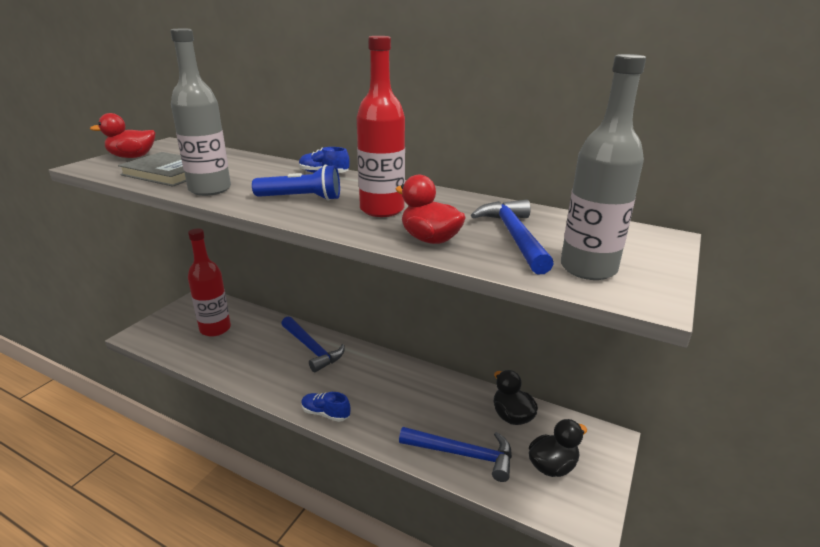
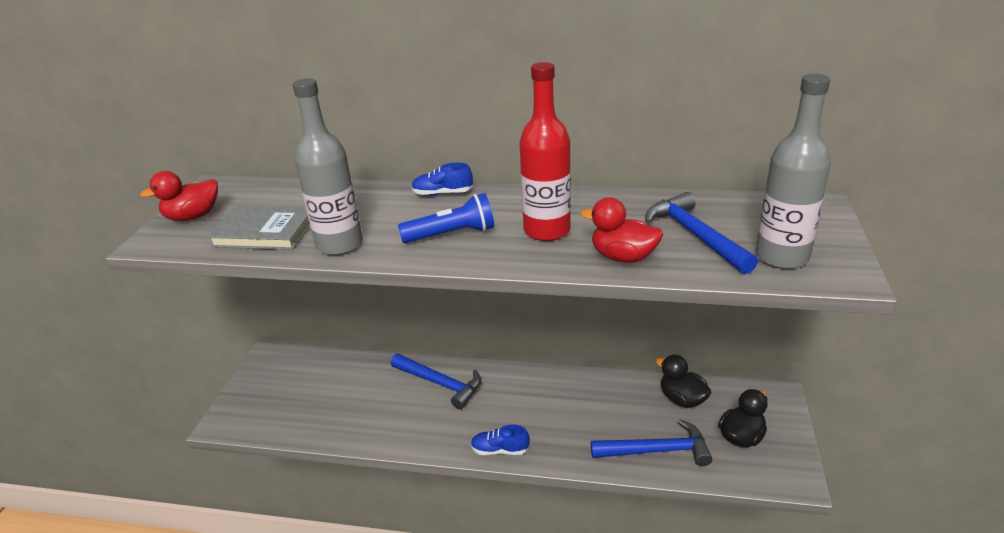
camera: 15 degrees left, 5 degrees up
red bottle [188,228,231,337] -> none

